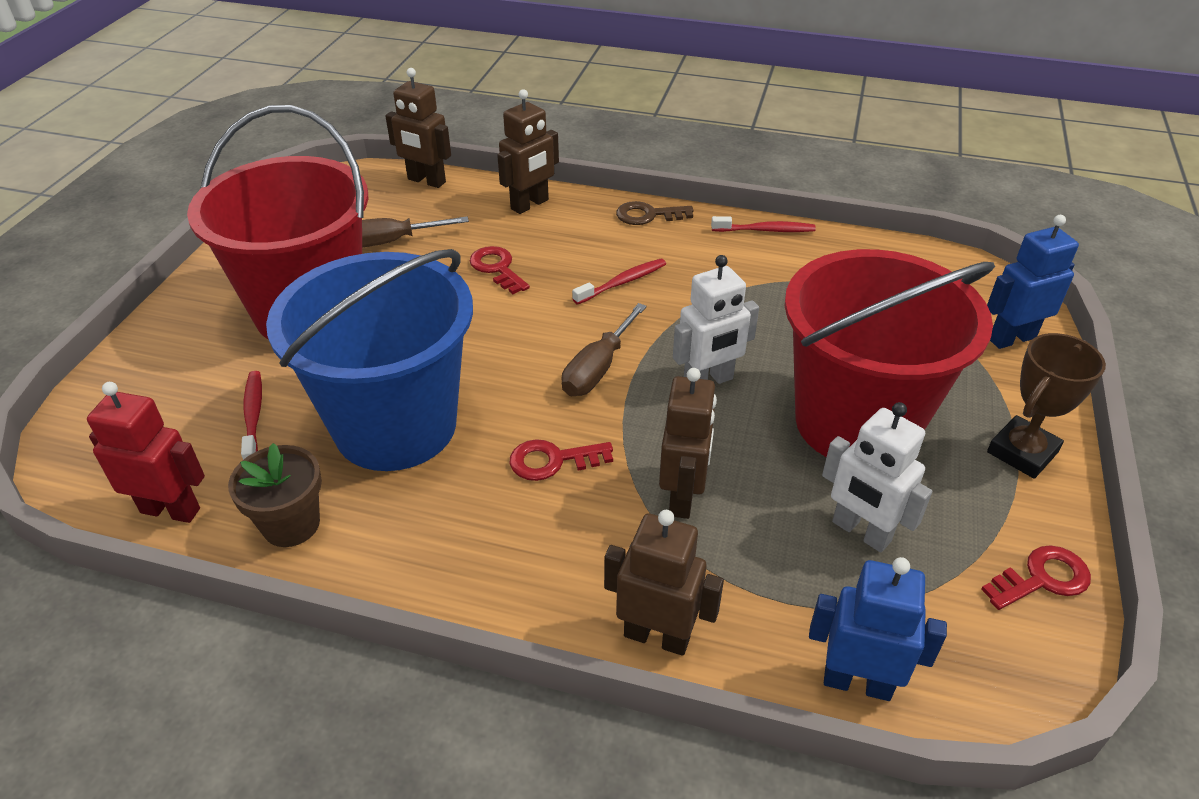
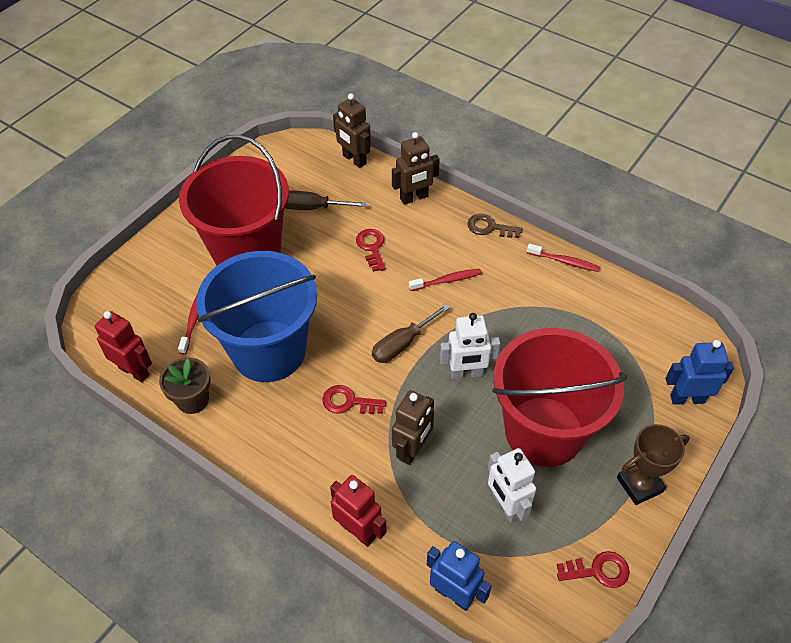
camera: 20 degrees right, 10 degrees up
brown robot [604,510,724,656] -> red robot [330,475,387,547]

